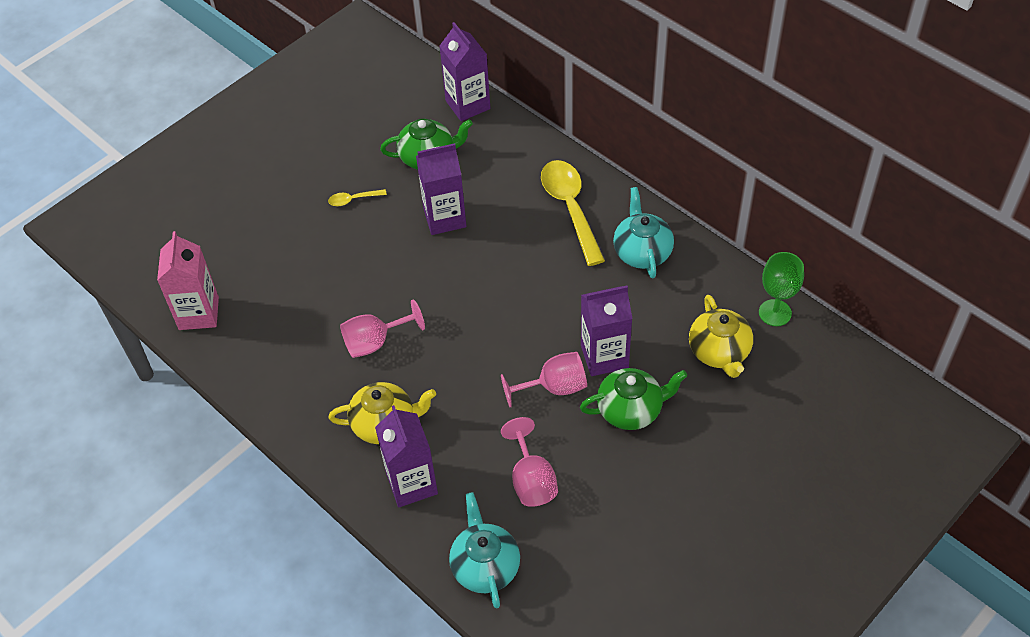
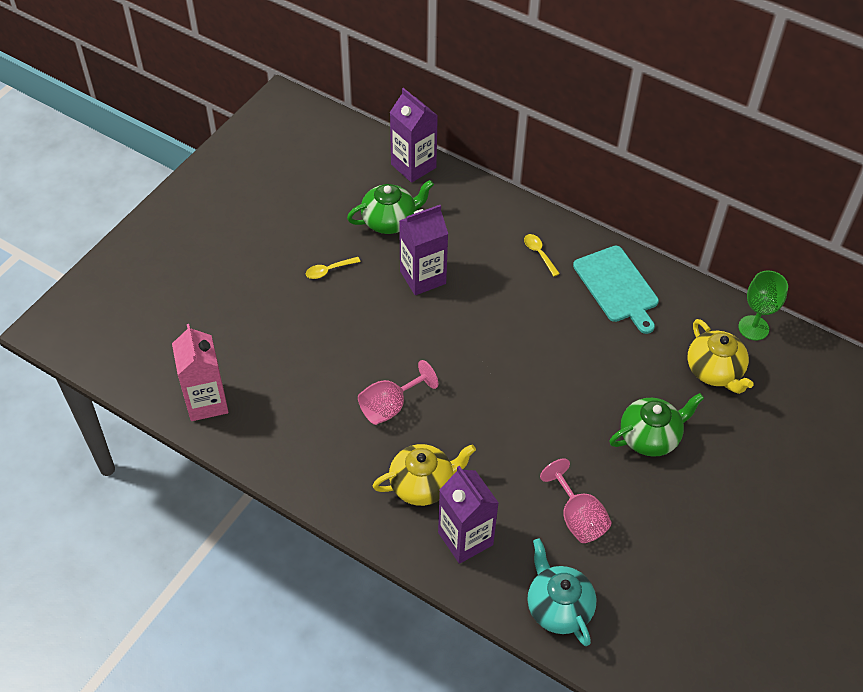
camera: 15 degrees left, 0 degrees up
pink goblet [501,352,587,407] -> none
yellow spoon [541,160,605,266] -> yellow spoon [524,234,560,276], size x0.44
purple carton [581,285,632,376] -> none
turquoise teapot [613,187,674,279] -> turquoise cutting board [573,246,659,334]

